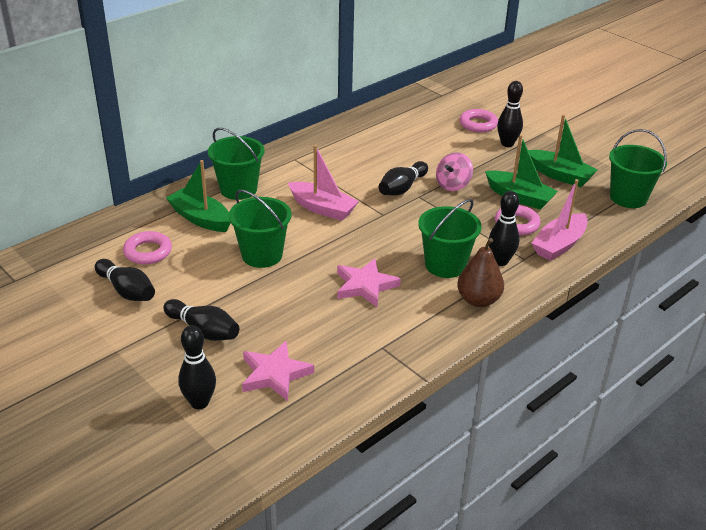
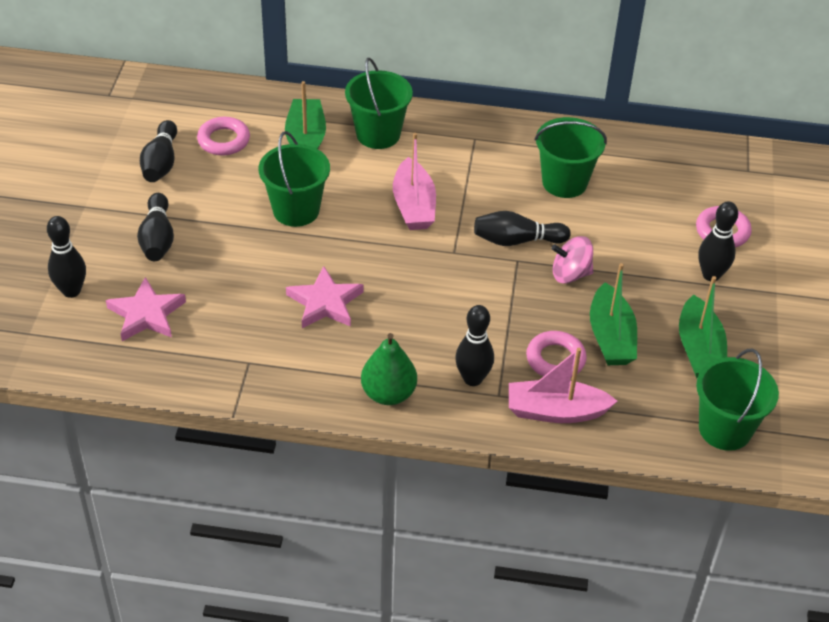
camera: 50 degrees right, 10 degrees up
green bucket [418,199,482,278] -> green bucket moved to [535,117,607,198]
brown pear [457,238,504,307] -> green pear [361,333,417,405]

